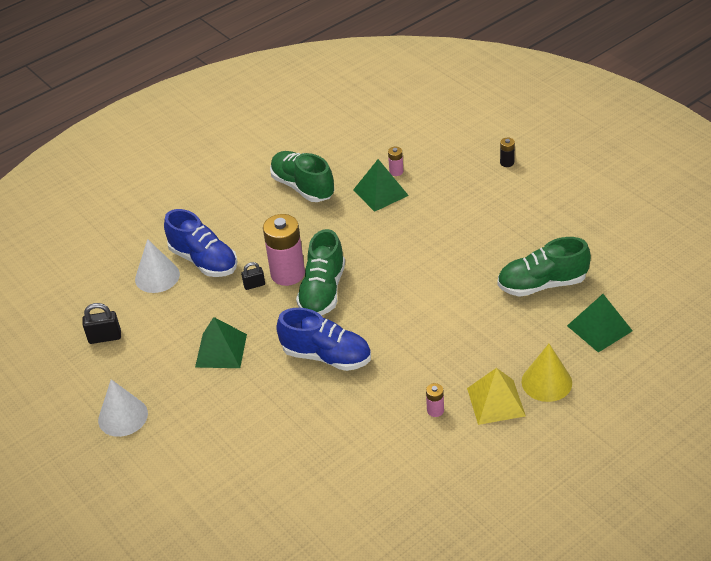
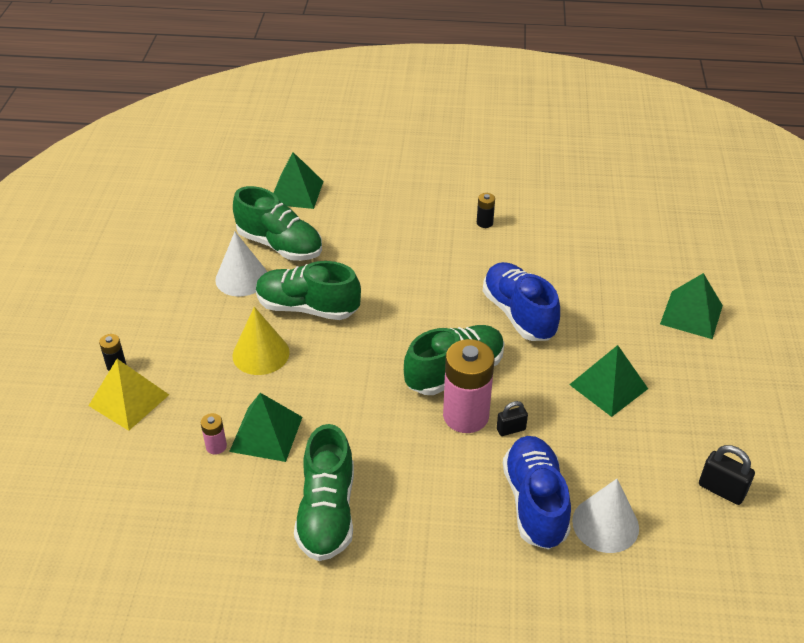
camera: 140 degrees left, 0 degrees up
white cone [98,379,148,437] -> white cone moved to [215,232,267,296]
black padlock [241,262,265,290] -> black padlock turned 45 degrees counterclockwise [497,401,528,436]
pink battery [426,383,444,417] -> black battery [477,193,495,228]
yellow pyramid [467,368,526,425] -> yellow pyramid moved to [89,359,169,431]
yellow cone [522,344,572,402] -> yellow cone moved to [232,307,290,375]
none -> green shoe [256,261,361,320]
none -> green pyramid [660,273,723,339]

